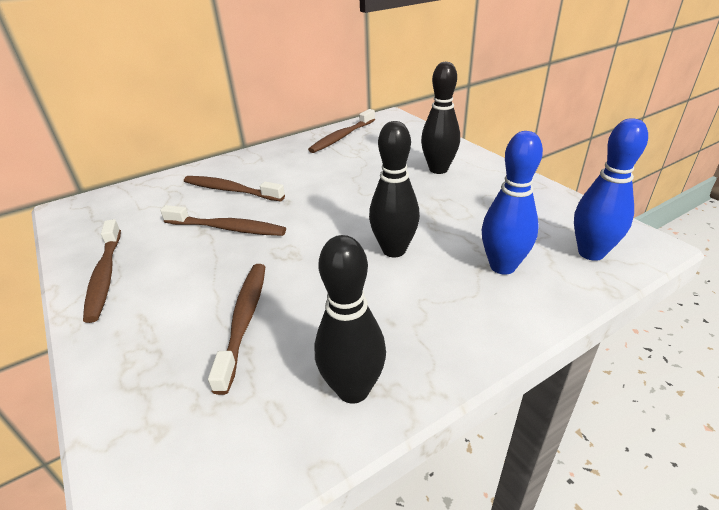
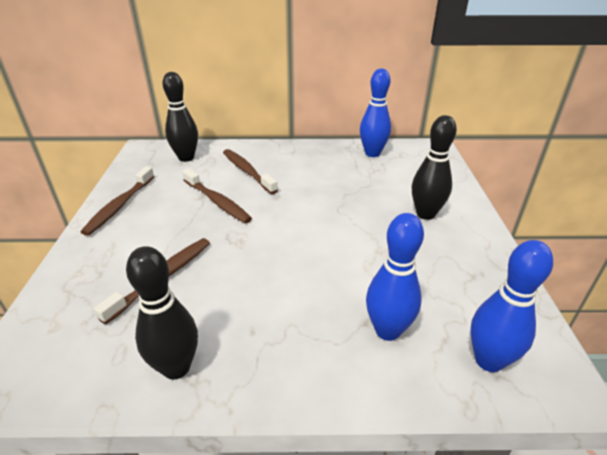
camera: 30 degrees right, 0 degrees up
brown toothbrush [308,109,375,153] -> blue bowling pin [360,69,391,157]
black bowling pin [369,121,420,258] -> black bowling pin moved to [162,72,198,162]

